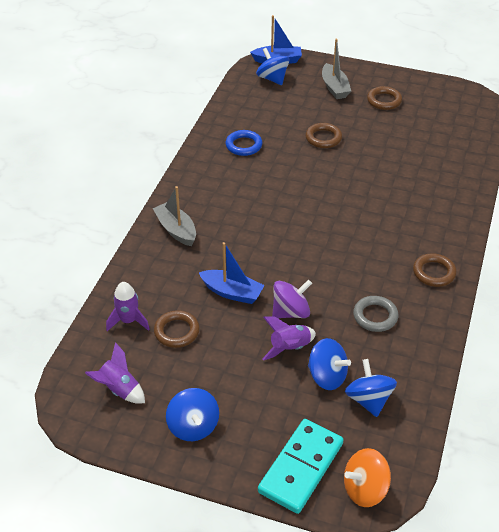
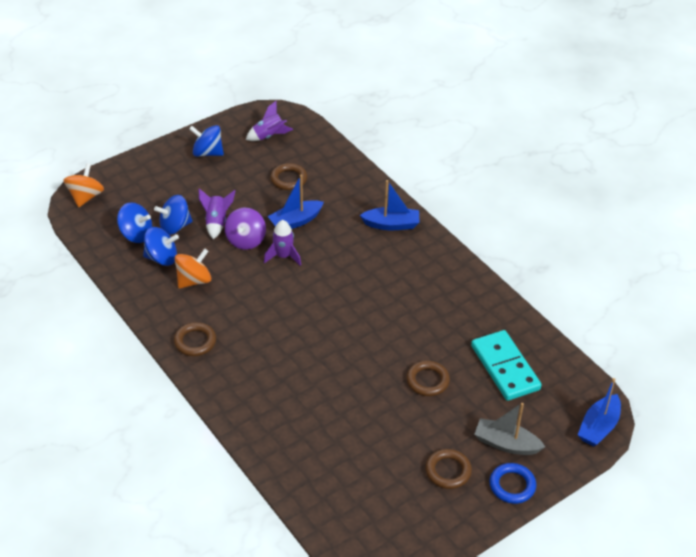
camera: 125 degrees right, 0 degrees up
purple rocket [106,282,150,331] -> purple rocket moved to [264,220,301,266]
grey boat [153,186,196,246] -> blue boat [360,180,420,230]
blue ring [225,130,263,156] -> blue ring moved to [489,463,536,504]
blue spinning top [256,48,290,85] -> blue spinning top moved to [143,227,179,266]
turquoise domino [258,419,344,514] -> turquoise domino moved to [471,330,542,401]
grey ring [353,296,399,332] -> orange spinning top [175,248,211,288]

